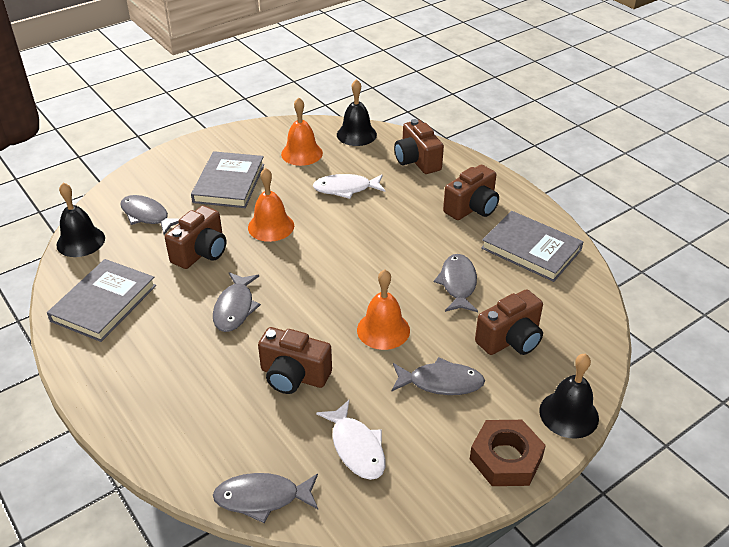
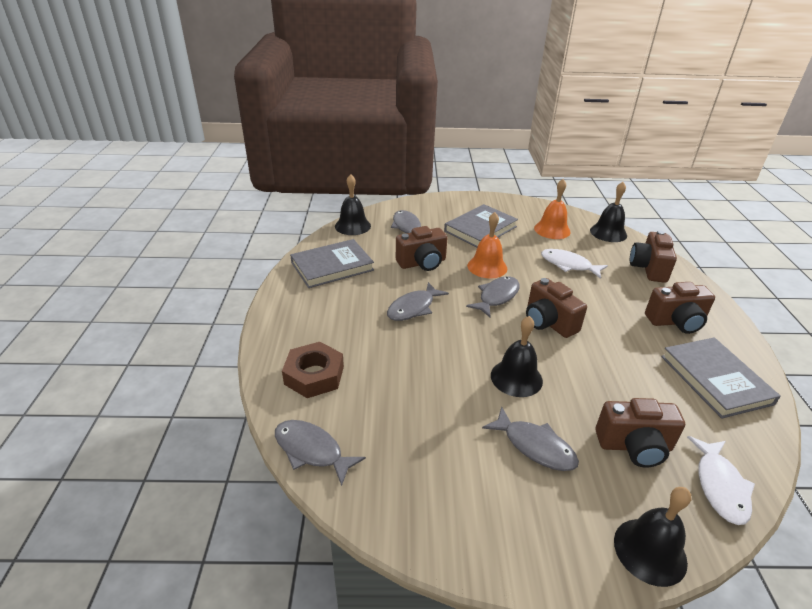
camera: 35 degrees right, 5 degrees down
brown camera [258,327,332,394] -> brown camera moved to [526,278,587,338]
white fish [316,400,385,480] -> white fish moved to [687,436,755,525]
orange bell [357,269,410,350] -> black bell [491,316,543,397]
grey fish [434,254,478,312] -> grey fish moved to [466,276,520,317]
brown nut [470,420,546,486] -> brown nut moved to [282,342,344,398]

